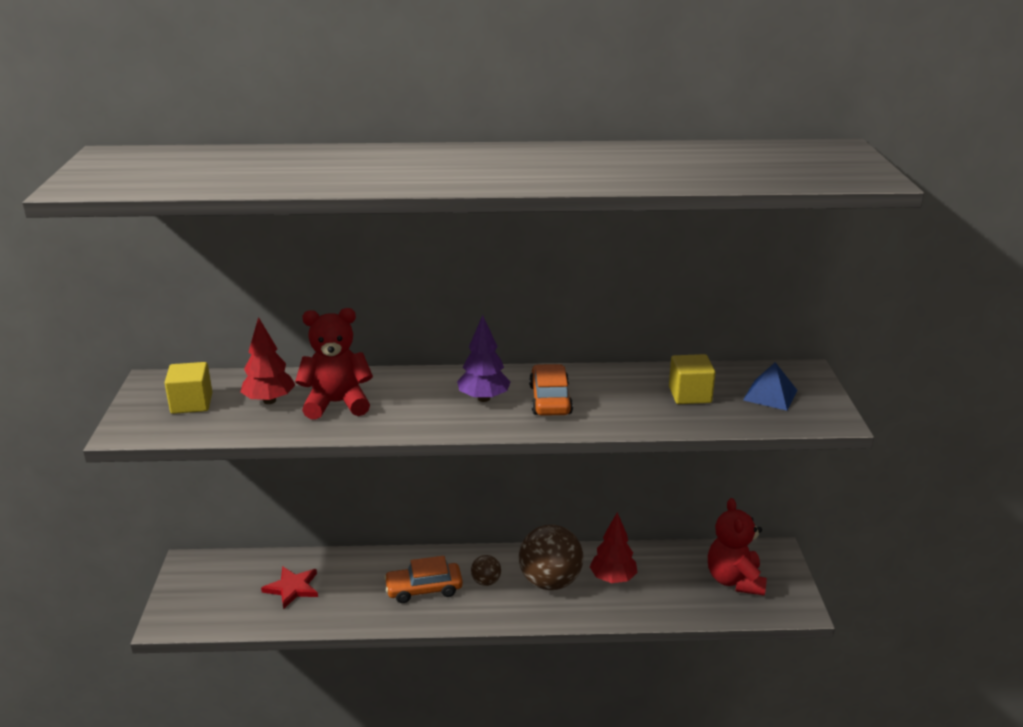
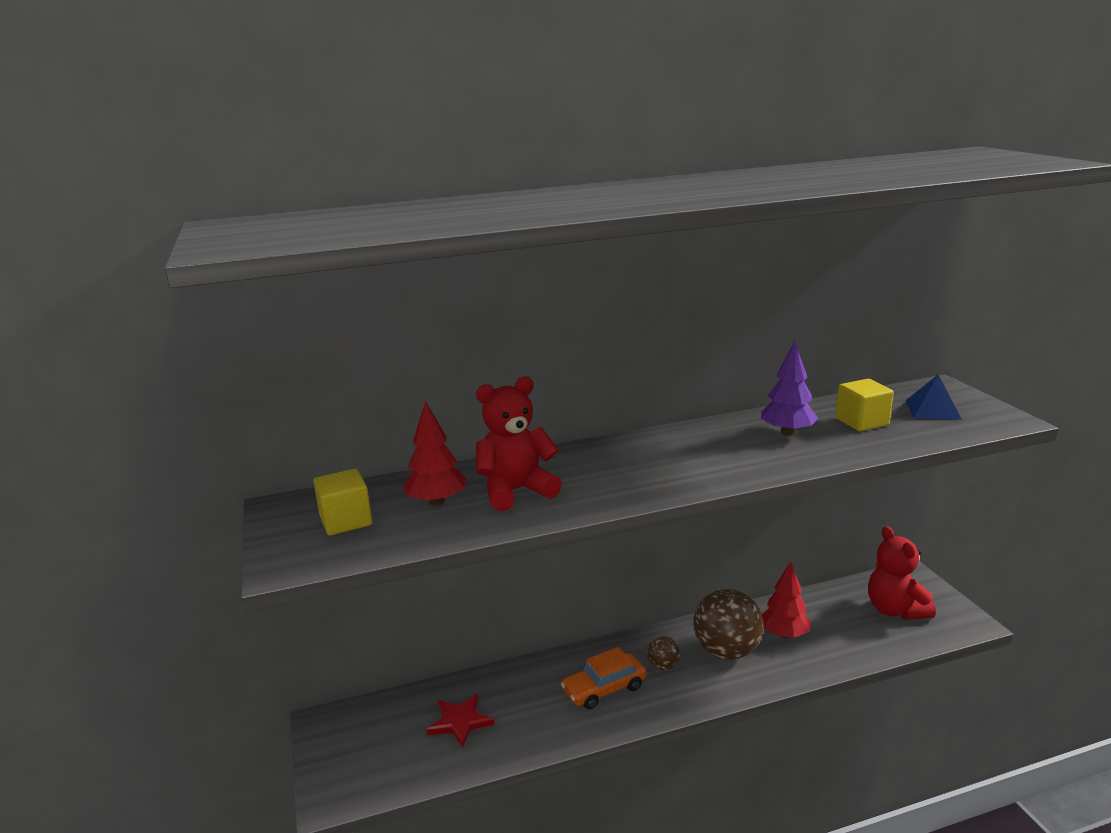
camera: 15 degrees left, 5 degrees down
purple tree [457,315,511,402] -> purple tree moved to [761,341,818,436]
orange car [529,364,573,416] -> none

